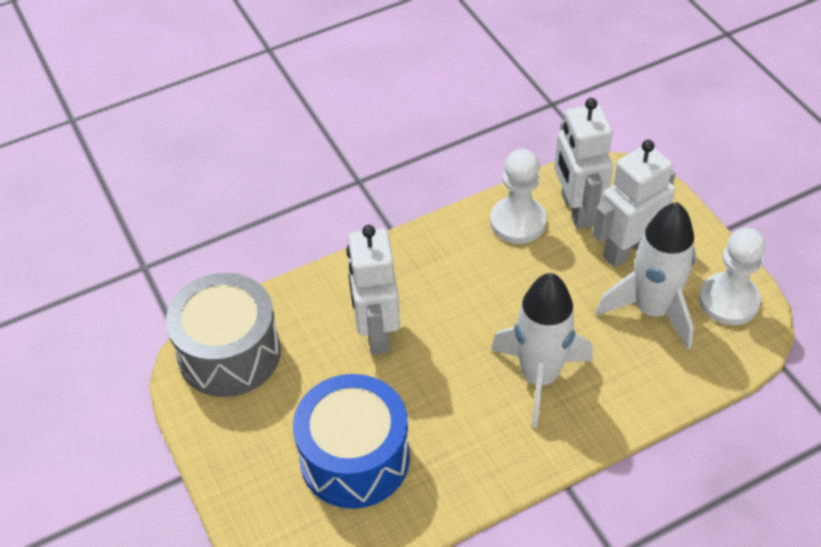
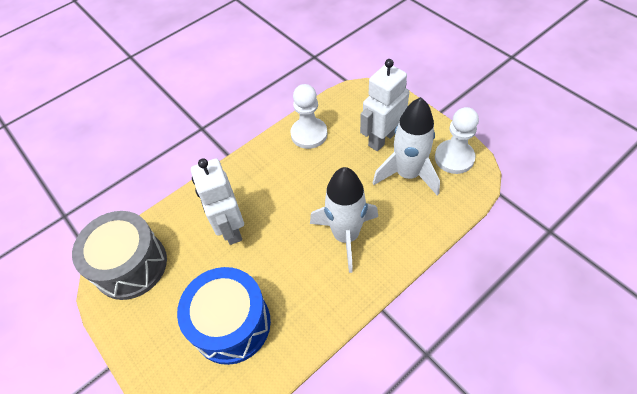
camera: 10 degrees left, 5 degrees up
white robot [554,98,613,229] -> none

